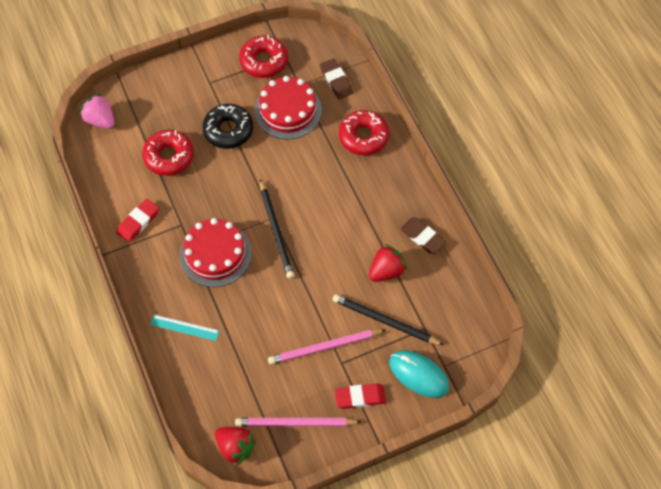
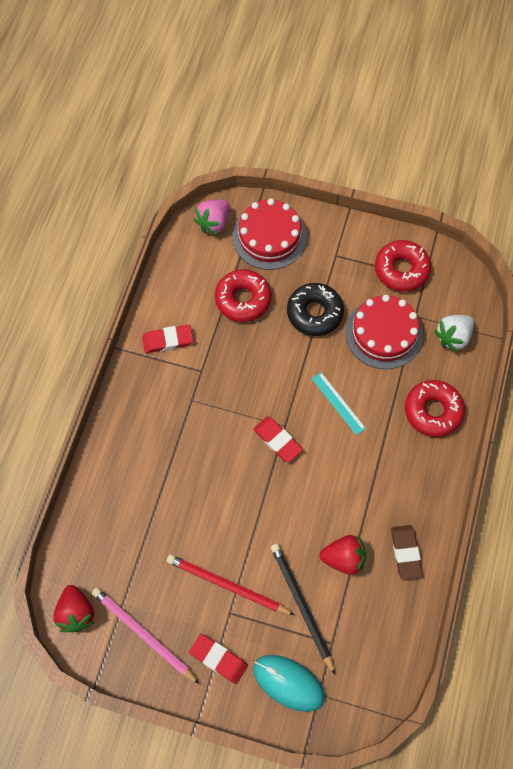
camera: 40 degrees right, 5 degrees up
pink strawberry [80,93,115,129] -> pink strawberry turned 135 degrees counterclockwise [193,200,230,236]
turquoise ruler [150,315,219,341] -> turquoise ruler moved to [312,372,366,435]
red cake [179,218,252,287] -> red cake moved to [233,198,307,270]
black pencil [260,179,294,279] -> red eraser [253,417,303,463]
pink pencil [268,329,386,365] -> red pencil [167,554,295,615]
brown eraser [320,59,353,99] -> white strawberry [434,315,474,352]
turquoise mouse [389,350,449,398] -> turquoise mouse turned 45 degrees counterclockwise [253,655,325,712]

